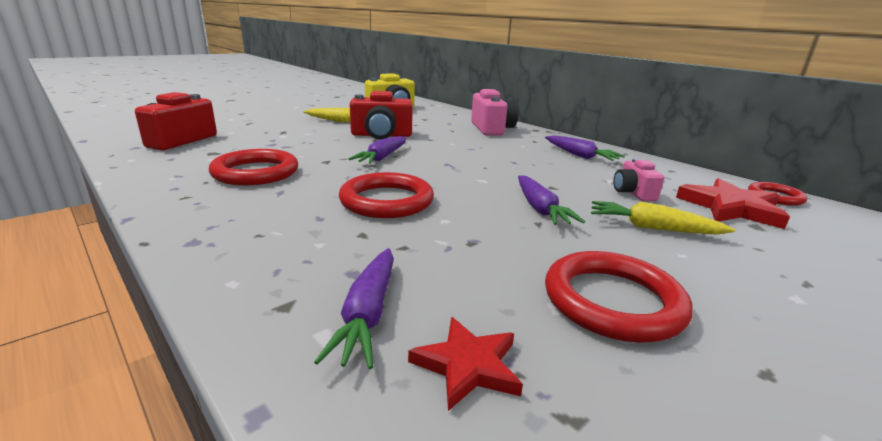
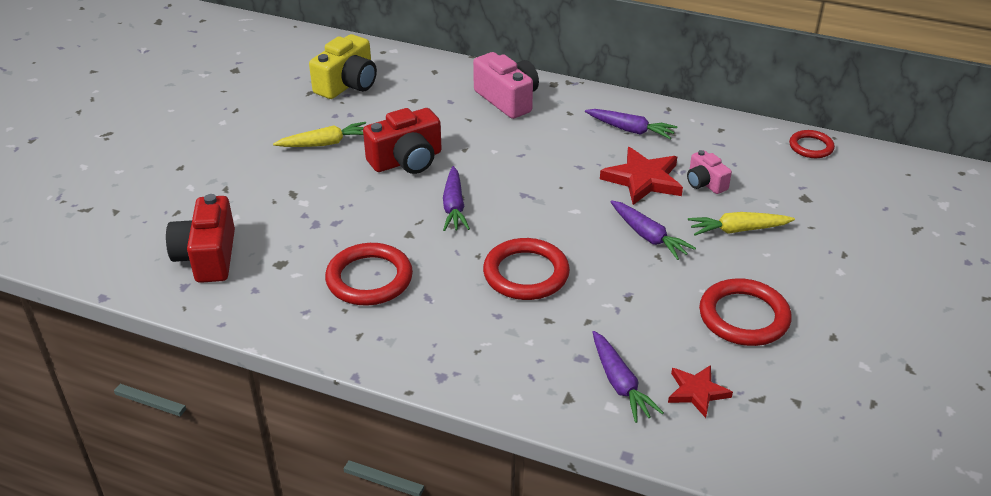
camera: 25 degrees left, 15 degrees up
red star [676,178,790,229] -> red star moved to [600,147,683,205]

